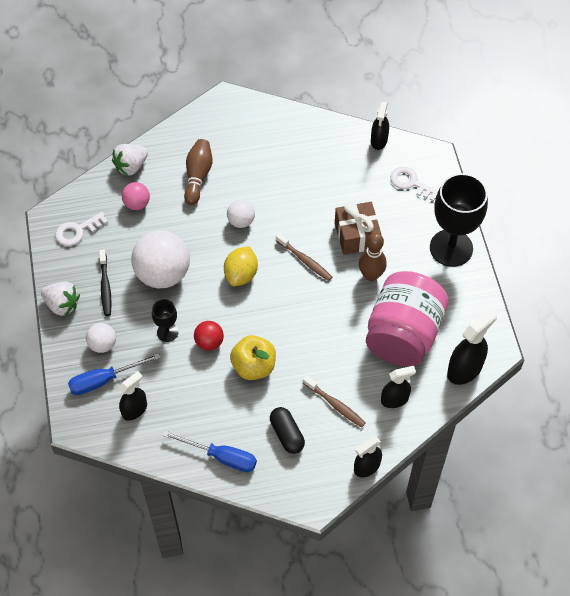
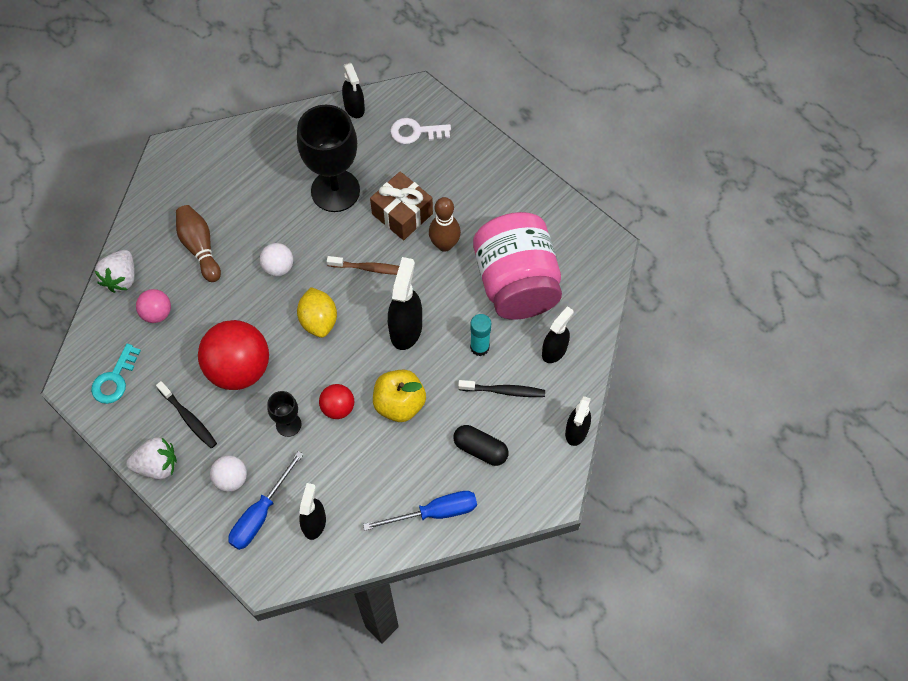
camera: 35 degrees left, 5 degrees up
white key [56,212,108,246] -> turquoise key [91,343,141,404]
white ball [131,230,190,288] -> red ball [198,320,269,390]
brown toothbrush [303,375,366,428] -> black toothbrush [458,380,545,397]
black goblet [430,173,488,267] -> black goblet moved to [297,105,360,212]
black spray bottle [447,309,497,385] -> black spray bottle moved to [388,257,422,350]
none -> turquoise glue stick [470,314,491,356]

